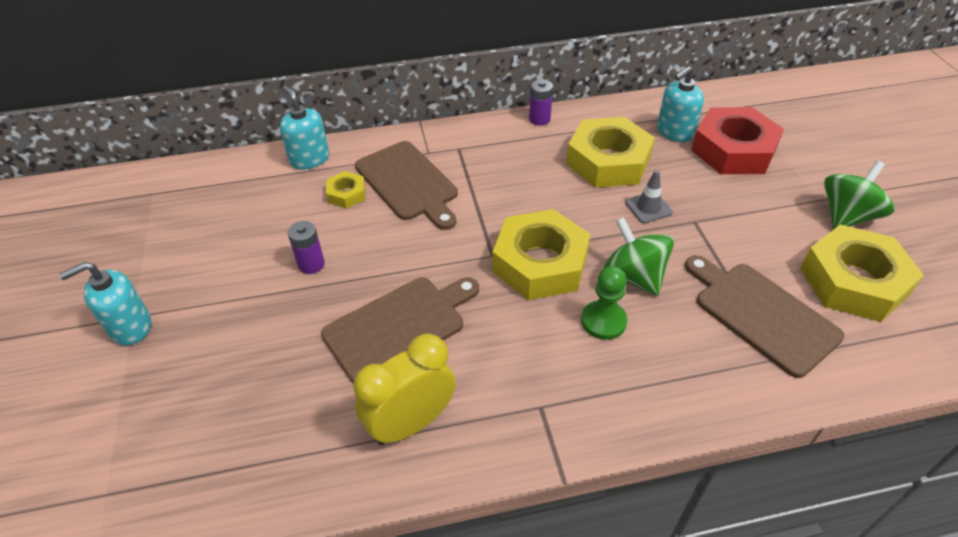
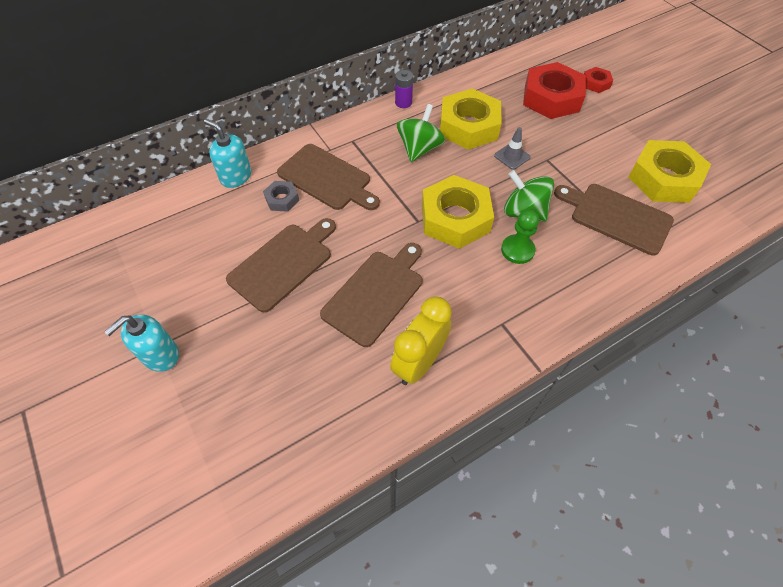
camera: 20 degrees left, 10 degrees up
purple battery [288,221,325,274] -> brown cutting board [226,218,336,313]
yellow nut [326,171,365,209] -> grey nut [263,181,299,212]
turquoise soap dispenser [657,66,704,142] -> none
green spinning top [824,161,894,229] -> green spinning top moved to [397,104,445,162]
none -> red nut [584,67,613,93]

